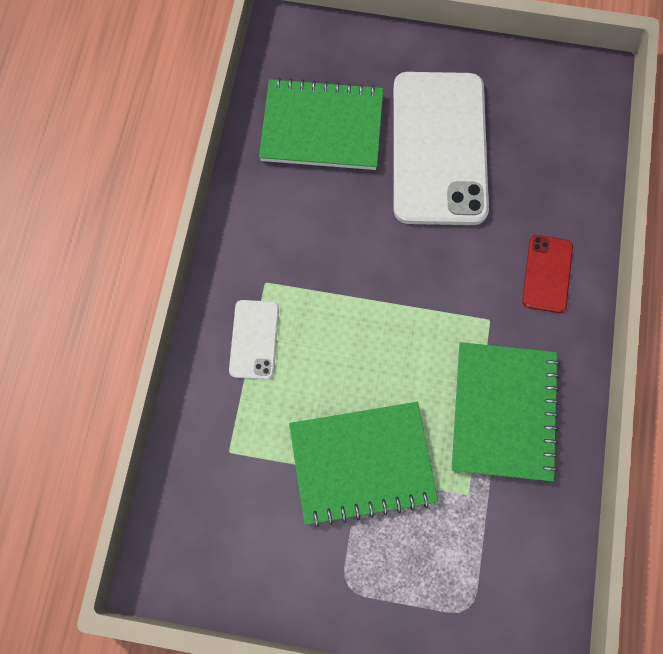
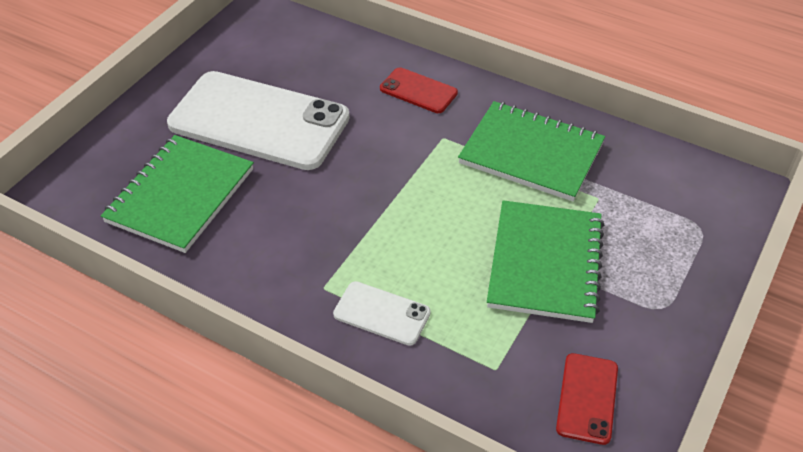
camera: 70 degrees left, 25 degrees down
none -> red phone [556,353,618,445]

